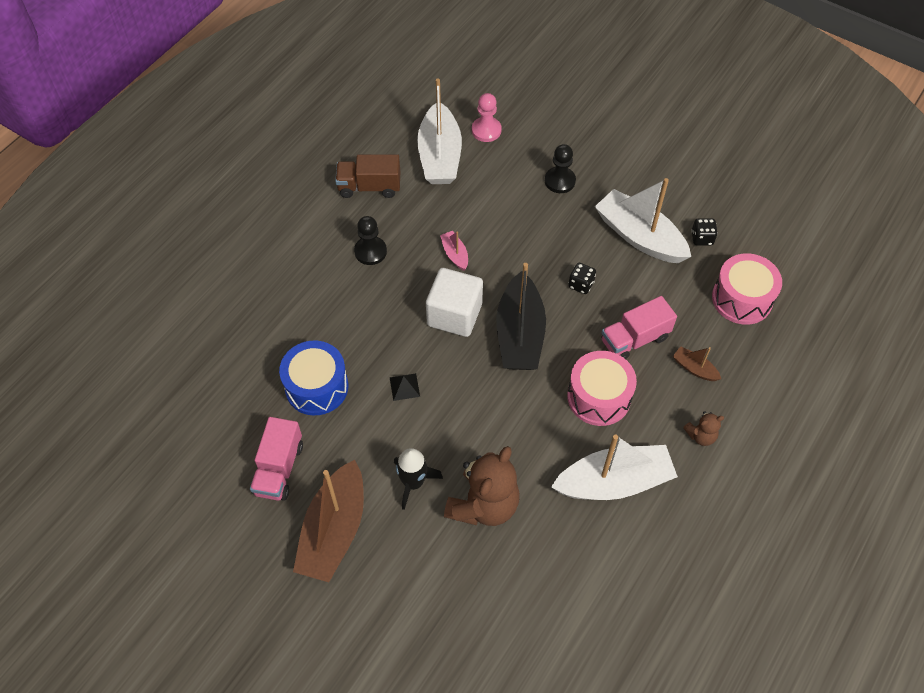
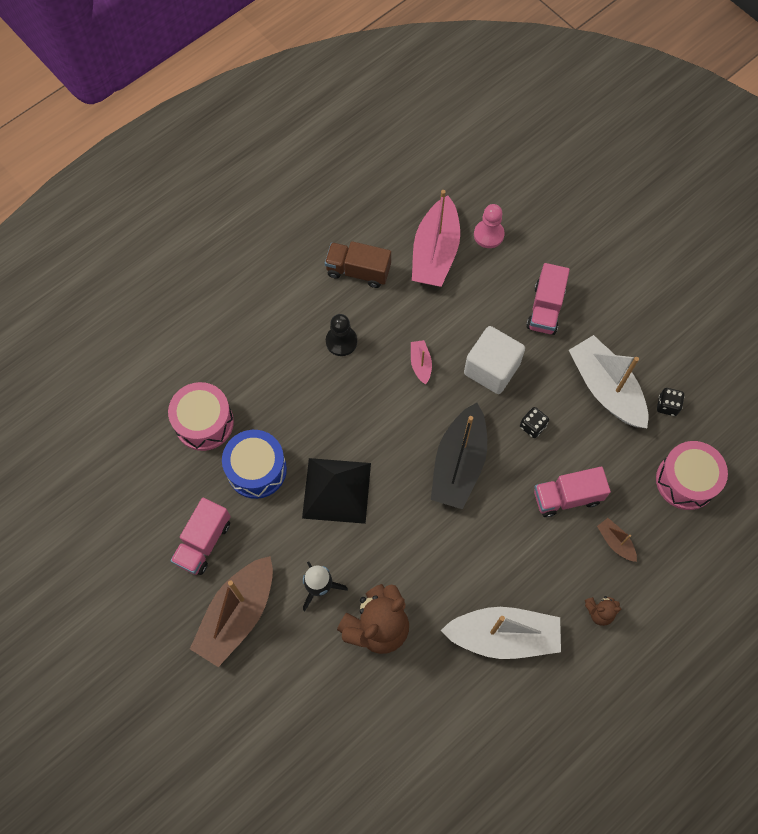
camera: 15 degrees right, 10 degrees up
black pyramid [390,373,420,401] -> black pyramid [302,458,371,524], size x2.45
white boat [417,78,462,184] -> pink boat [412,190,460,287]
white cube [426,268,483,337] -> white cube moved to [464,326,525,394]
black pawn [545,144,576,193] -> pink truck [526,263,570,335]
pink drum [567,351,637,426] -> pink drum moved to [168,382,234,451]

